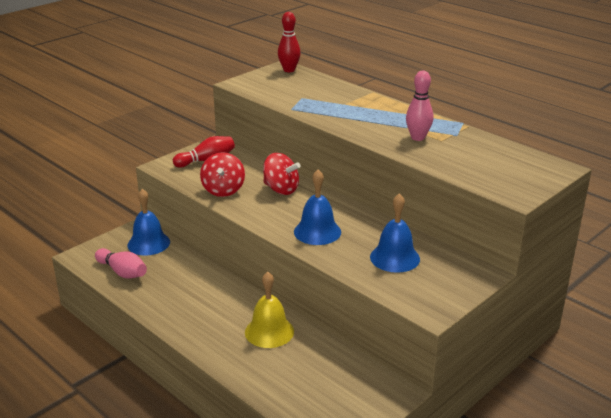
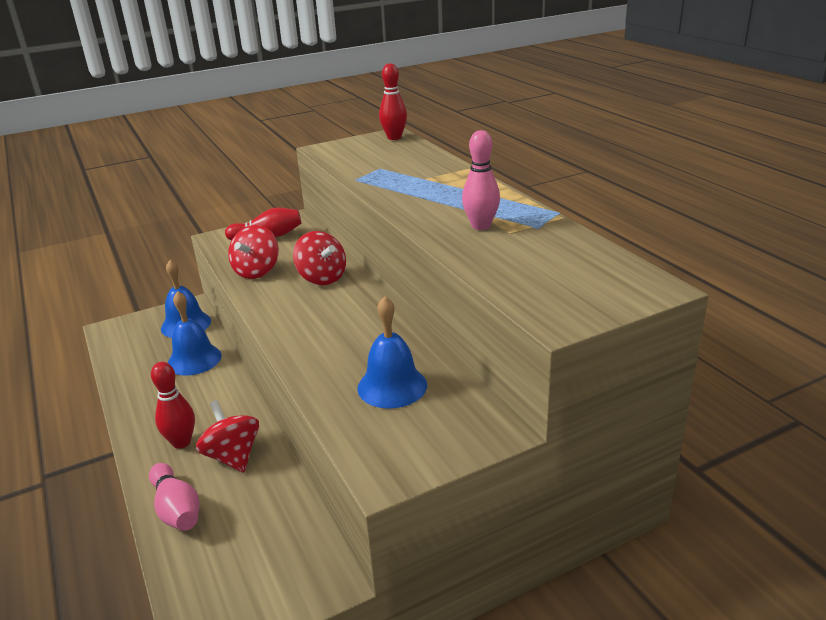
camera: 20 degrees right, 0 degrees up
pink bowling pin [95,248,147,279] -> pink bowling pin moved to [149,463,200,531]
yellow bell [245,272,294,348] -> red spinning top [196,400,259,472]
blue bell [294,170,341,245] -> blue bell moved to [168,291,222,376]
none -> red bowling pin [151,362,195,449]

